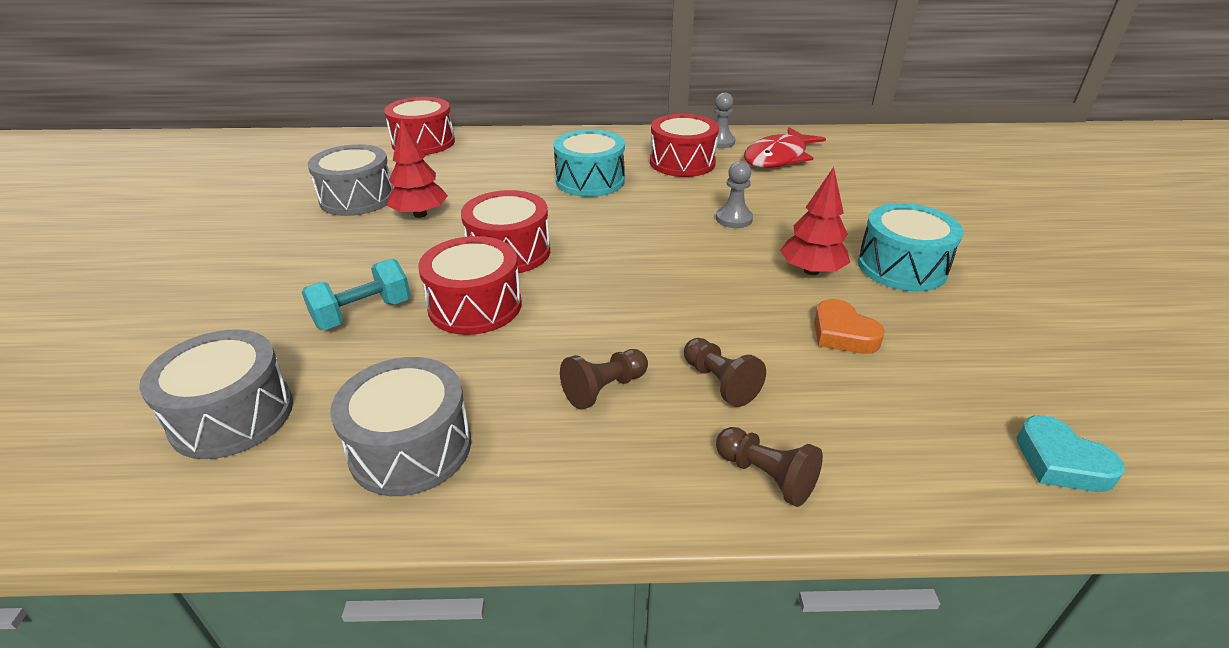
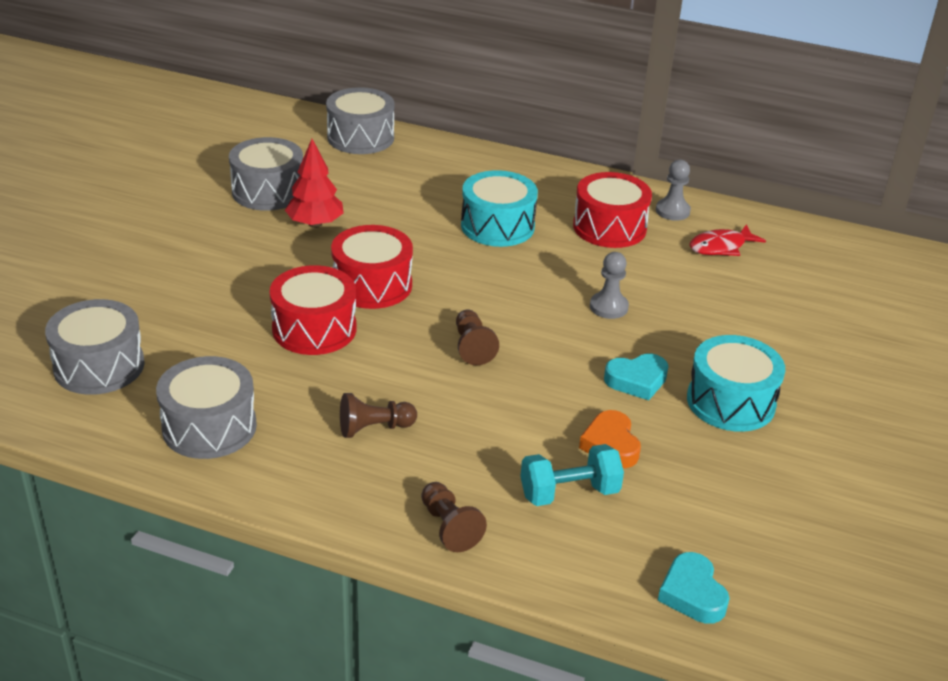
camera: 20 degrees right, 0 degrees up
turquoise dumbbell [302,258,411,330] -> turquoise dumbbell moved to [520,444,624,506]
red drum [384,97,455,155] -> grey drum [326,87,395,154]
brown pawn [684,338,766,407] -> brown pawn moved to [456,309,499,366]
red fish [744,127,826,168] -> red fish [689,224,766,256], size x0.65
red tree [780,167,850,275] -> turquoise heart [604,354,669,400]

